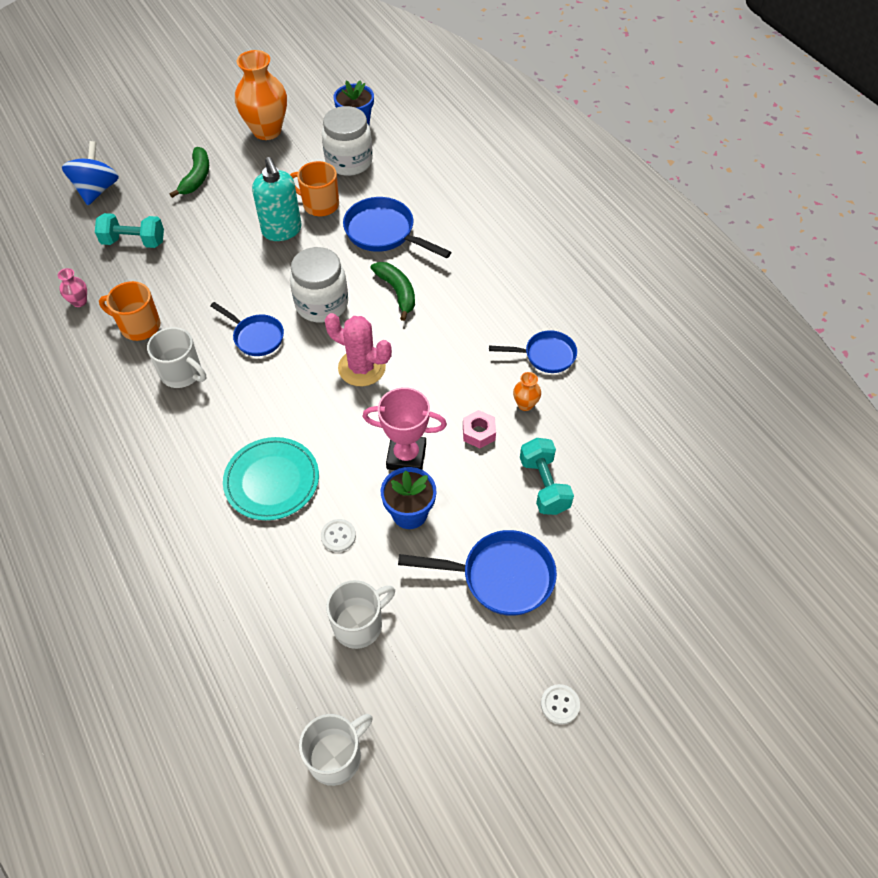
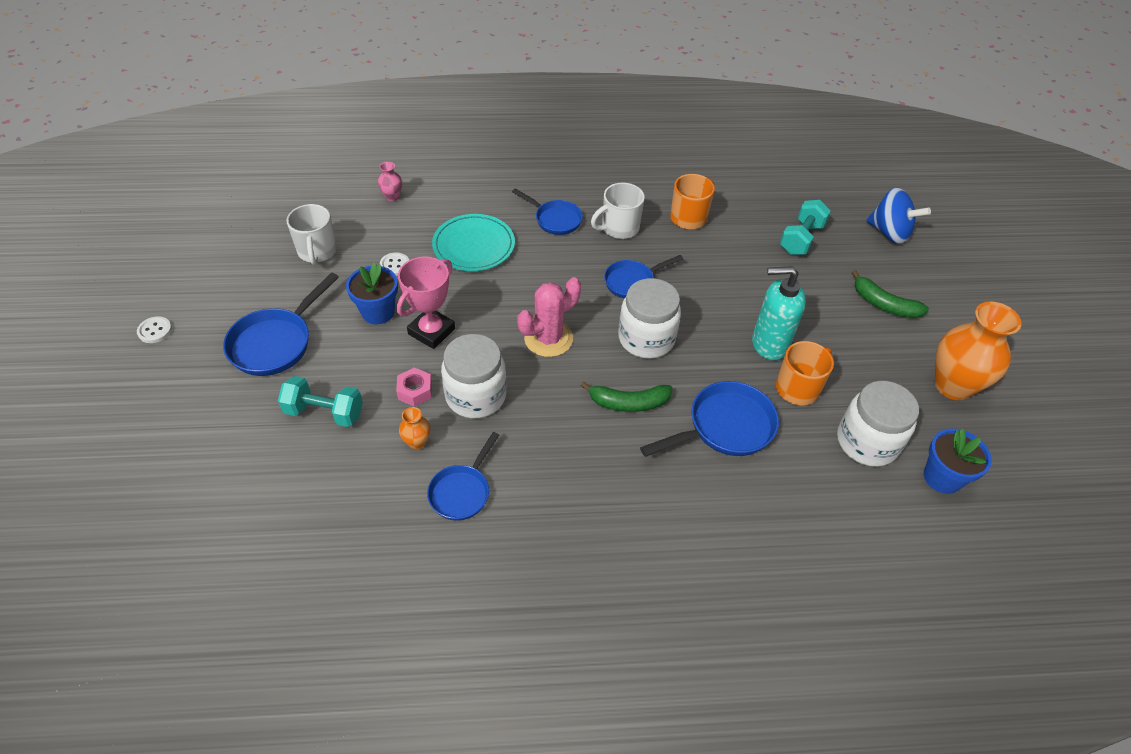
camera: 115 degrees right, 5 degrees down
pink vase [57,268,87,307] -> pink vase moved to [378,161,402,201]
white mug [299,714,373,786] -> none
none -> white jar [441,334,507,418]
none -> blue pan [512,188,583,235]

